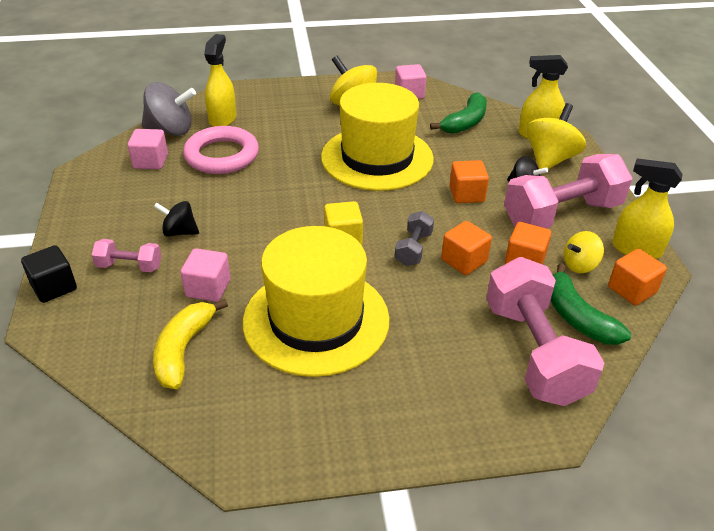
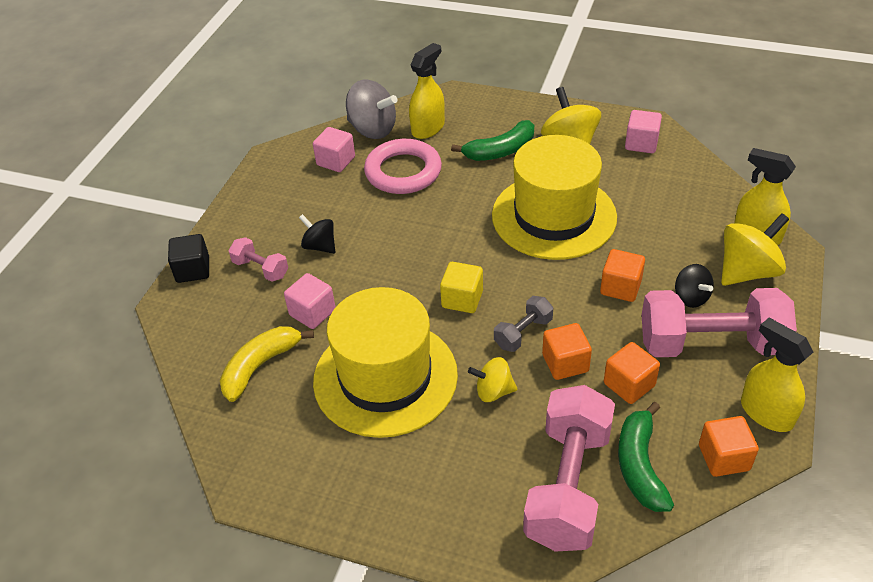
camera: 30 degrees right, 5 degrees up
green banana [430,92,487,134] -> green banana moved to [451,120,534,161]
yellow spinning top [564,231,604,273] -> yellow spinning top moved to [468,357,517,402]

